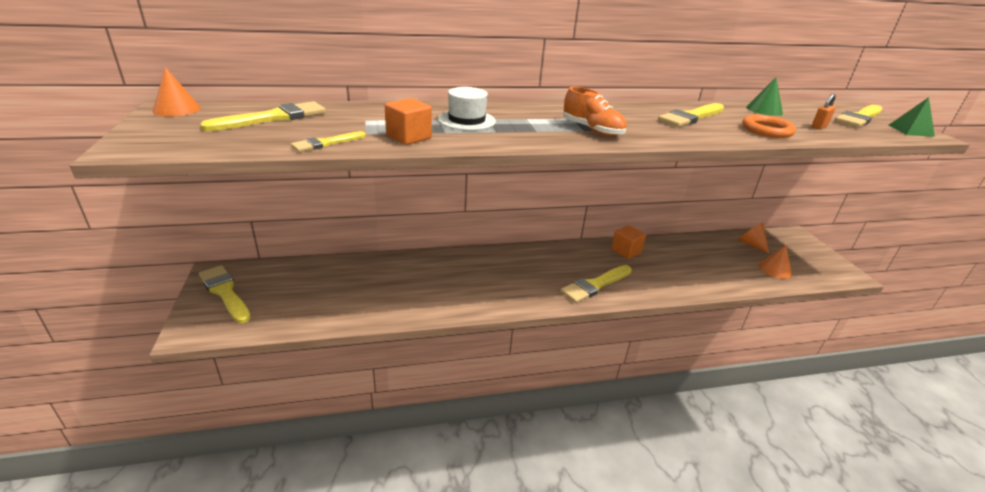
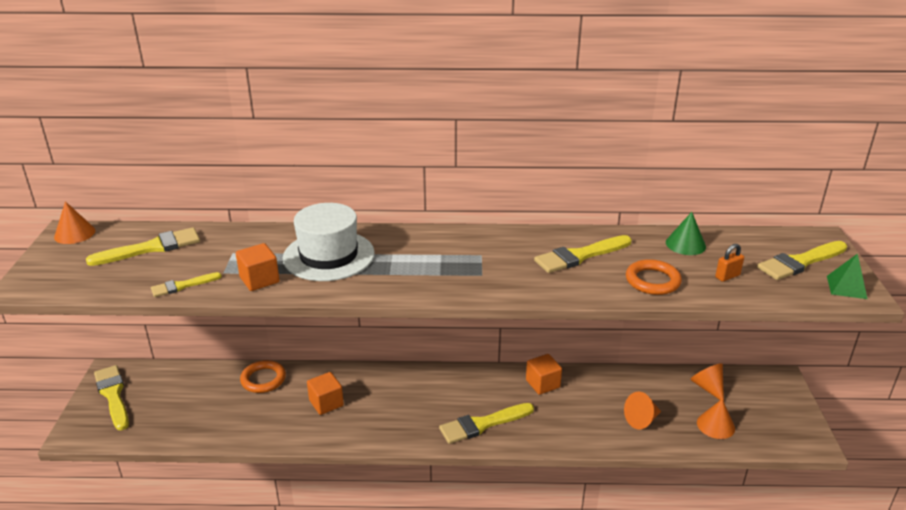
camera: 15 degrees right, 0 degrees up
white hat [438,87,496,131] -> white hat [283,203,375,281], size x1.58
orange shoe [563,87,627,136] -> none
none -> orange ring [240,360,286,393]
none -> orange cube [307,372,344,415]
none -> orange cone [624,392,661,429]

